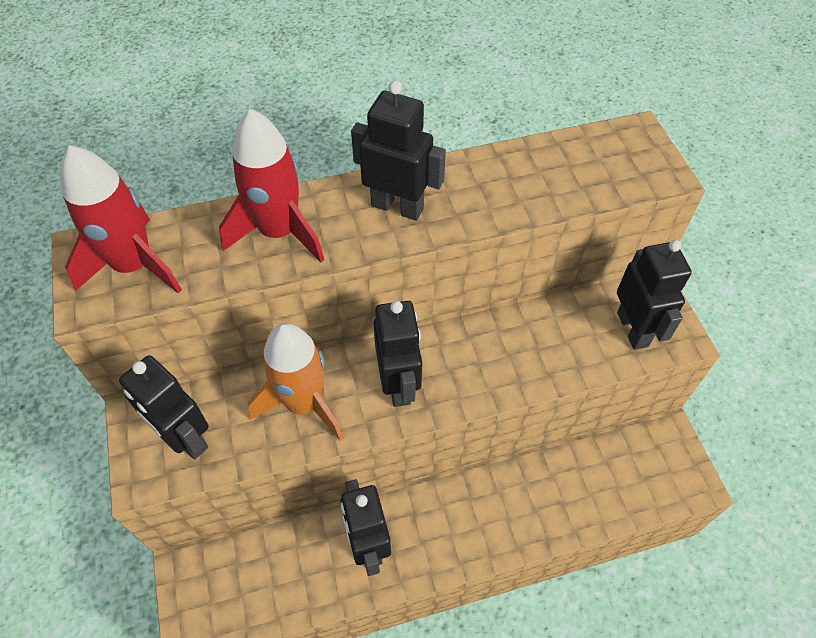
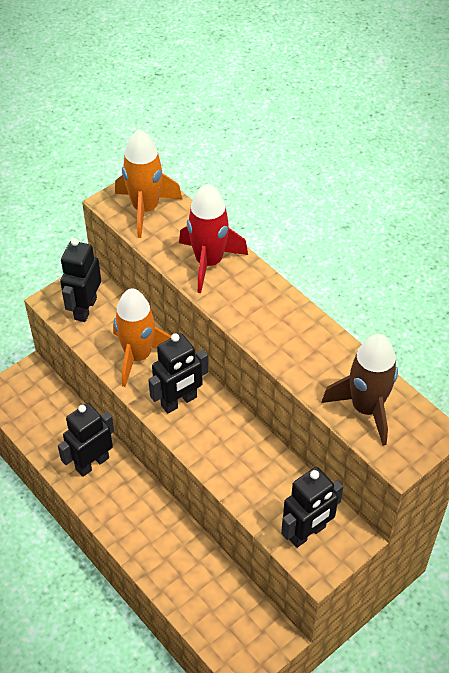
camera: 65 degrees right, 5 degrees down
red rocket [60,145,182,294] -> orange rocket [115,129,182,238]
black robot [351,80,446,221] -> none
none -> brown rocket [322,334,398,446]

